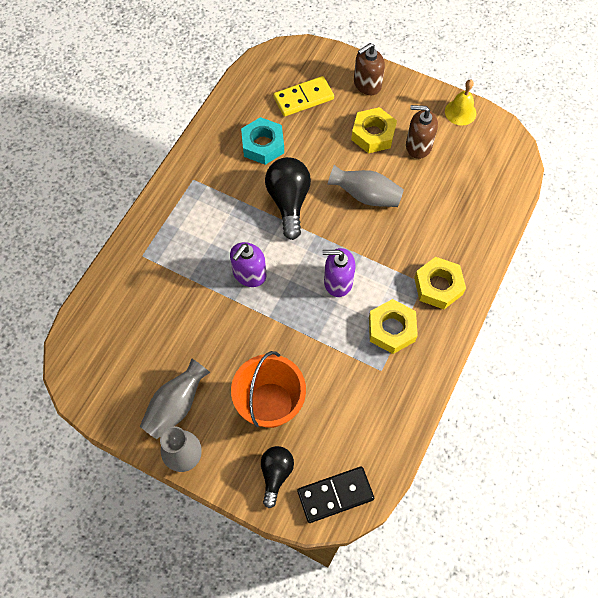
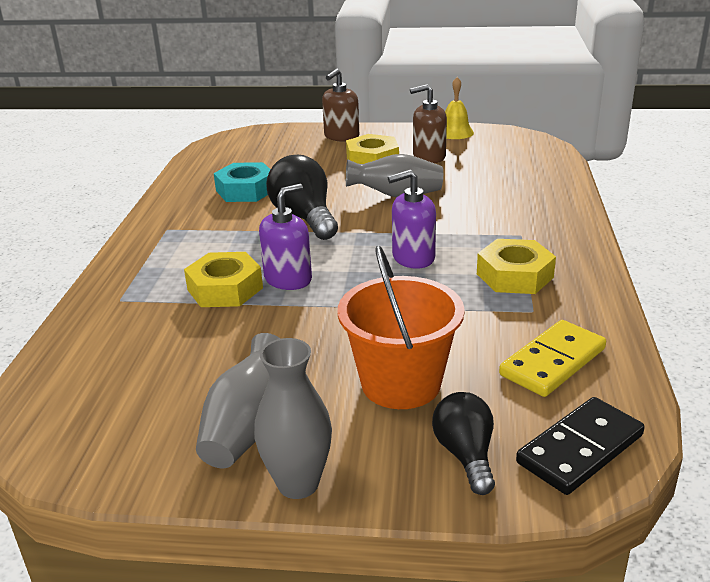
camera: 20 degrees left, 35 degrees down
purple soap dispenser [230,242,267,287] -> purple soap dispenser turned 150 degrees counterclockwise [259,184,312,290]
yellow domino [273,76,334,117] -> yellow domino moved to [499,320,606,397]
yellow nut [414,257,466,309] -> yellow nut moved to [184,252,263,307]

